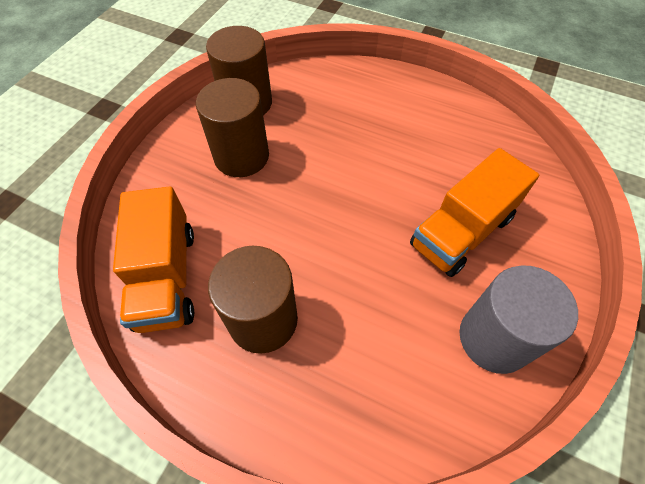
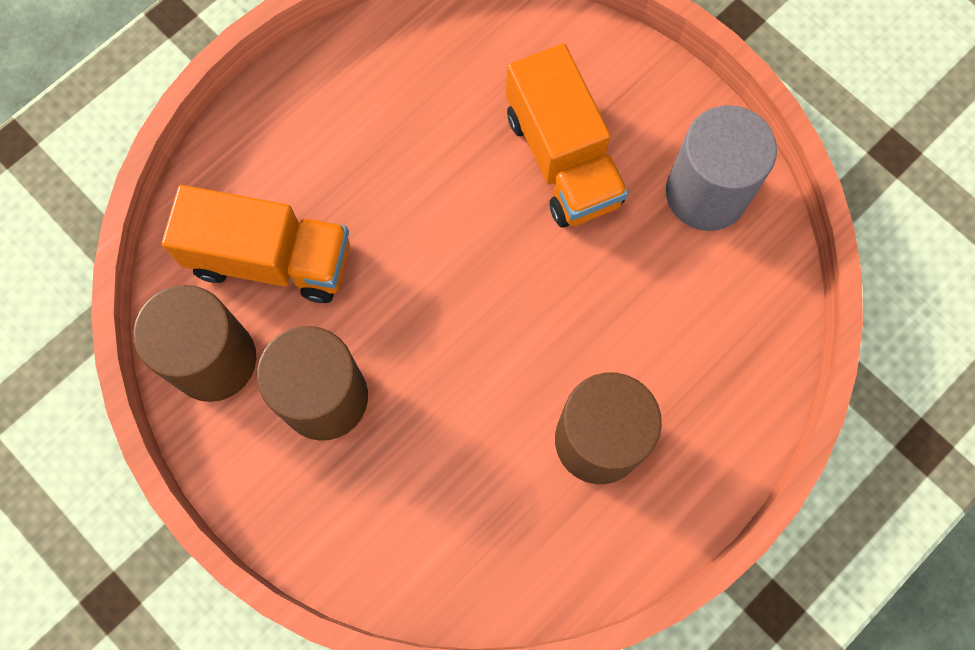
camera: 70 degrees left, 15 degrees up
orange truck [113,187,194,333] -> orange truck moved to [162,185,350,303]

